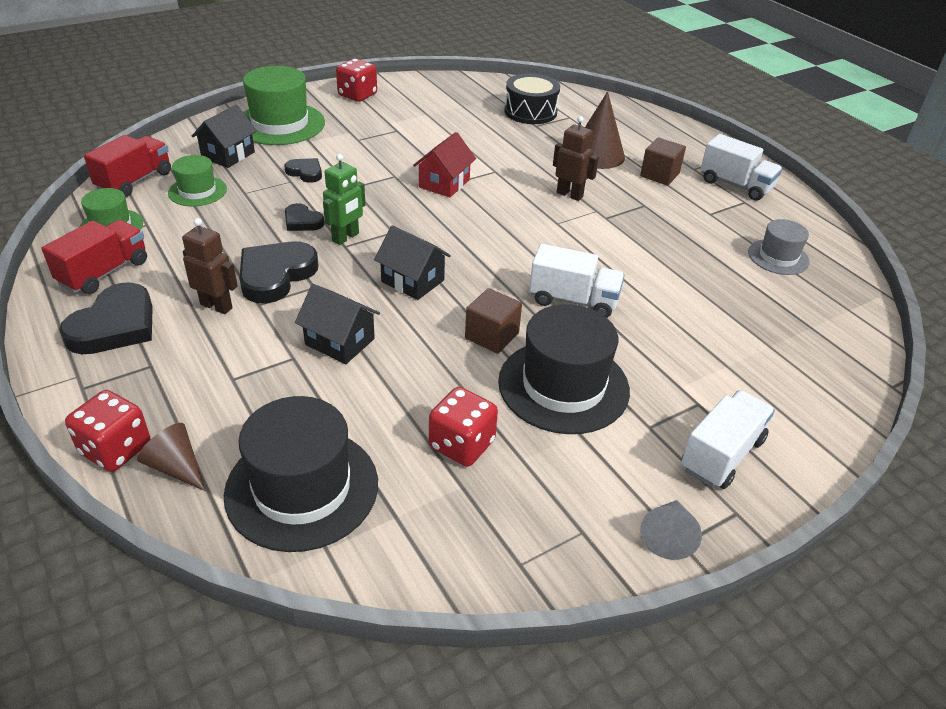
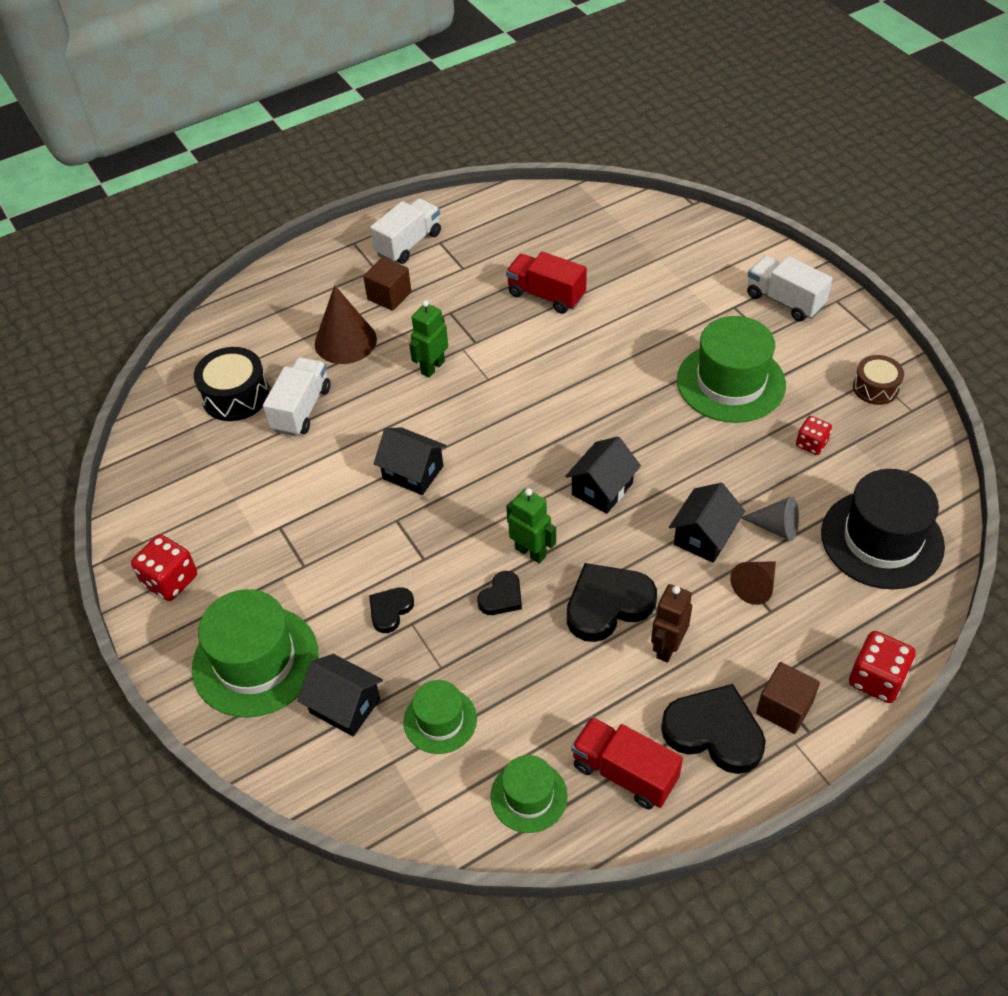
camera: 85 degrees left, 10 degrees up
red truck [84,135,171,197] -> red truck moved to [506,252,587,314]
brown cone [137,423,206,491] -> brown cone moved to [730,561,776,605]
black heart [239,241,318,303] -> black heart turned 120 degrees clockwise [567,563,657,642]
red house [413,132,476,197] -> black house [374,427,447,495]
red dice [429,387,498,467] -> red dice [796,416,832,455], size x0.64
brown cube [465,288,522,354] -> brown cube moved to [756,662,820,734]
black hat [498,304,630,434] -> green hat [677,316,786,423]
white truck [529,244,625,318] -> white truck moved to [263,357,331,436]
brown robot [553,116,599,201] -> green robot [409,300,448,378]
grey cone [640,500,702,560] -> grey cone moved to [741,496,799,541]
grey hat [748,219,810,275] -> none
none -> brown drum [853,355,904,405]

